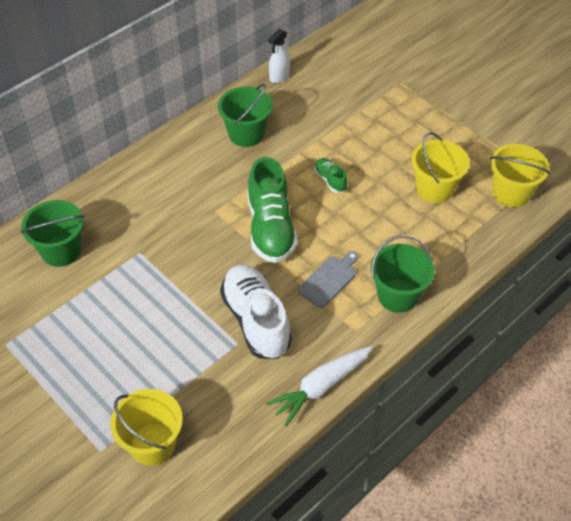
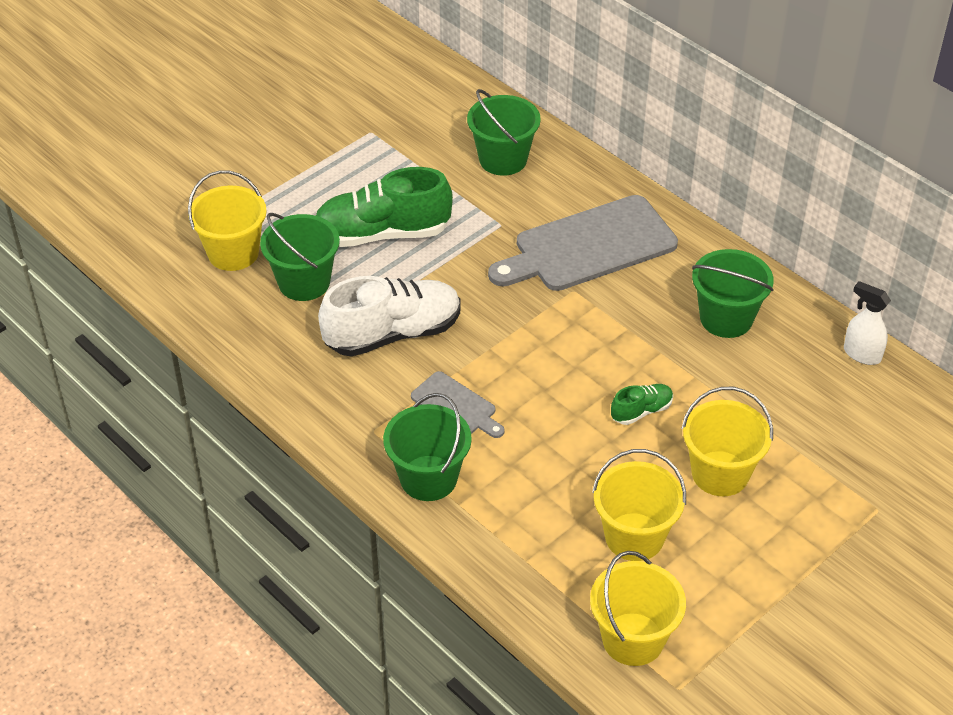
camera: 90 degrees right, 5 degrees down
green shoe [247,157,298,263] -> green shoe moved to [316,167,453,247]
white carrot [266,346,373,426] -> none
none -> green bucket [260,213,340,301]
none -> grey cutting board [488,195,678,291]
none -> yellow bucket [681,387,773,496]

